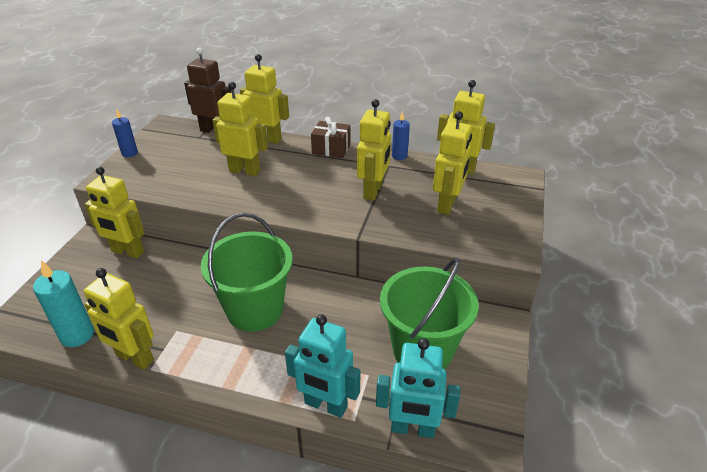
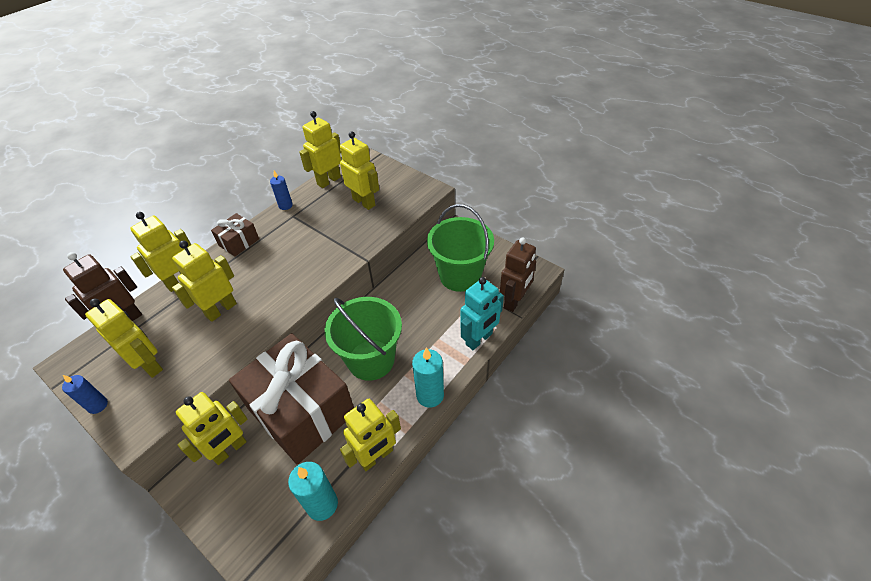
camera: 65 degrees left, 10 degrees up
yellow robot [357,99,391,201] -> yellow robot moved to [85,299,163,378]
turquoise robot [376,338,460,438] -> brown robot [500,237,536,312]
none -> brown gift [229,333,354,464]
none -> turquoise candle [412,348,444,408]

